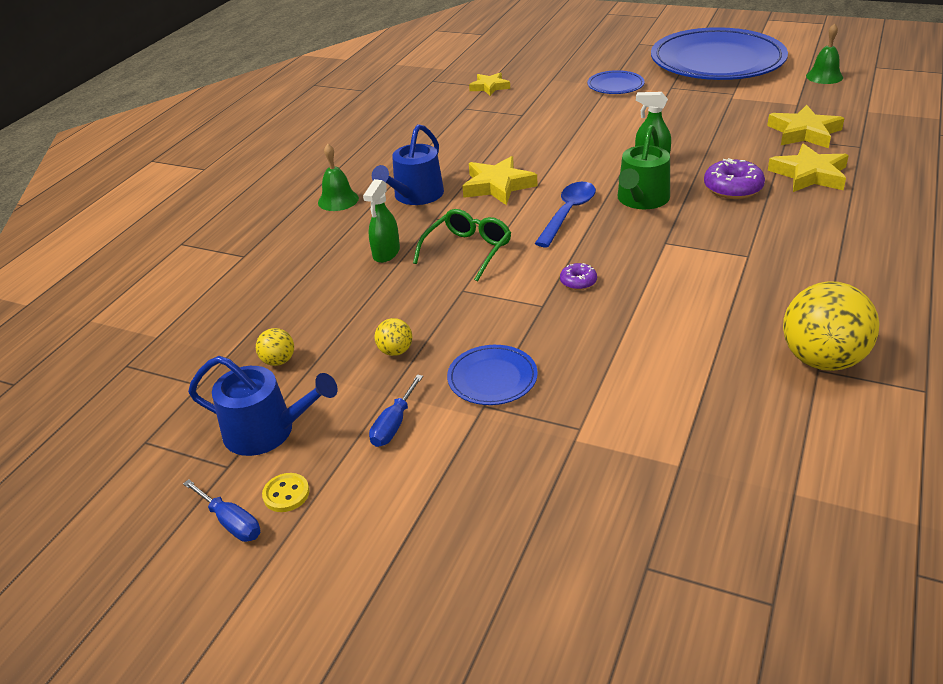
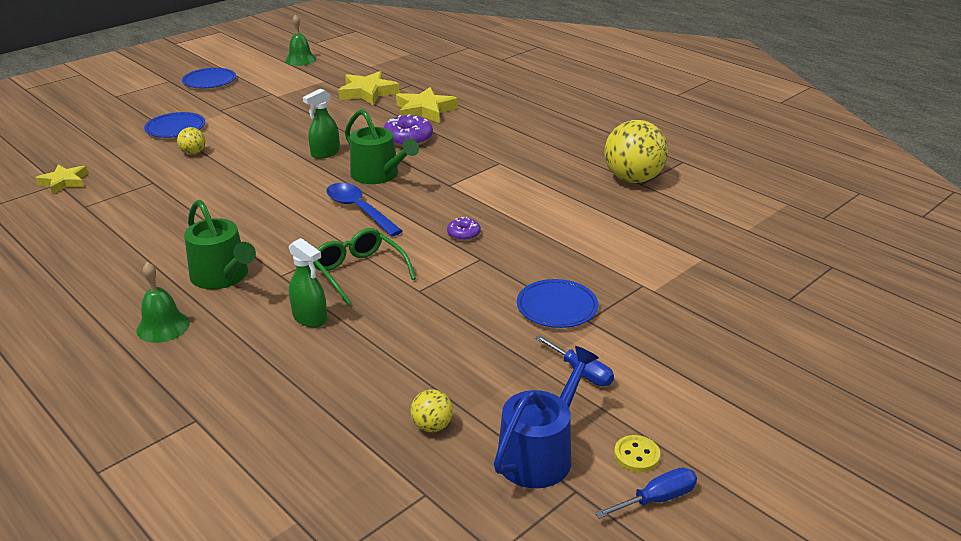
camera: 70 degrees left, 5 degrees down
blue watering can [372,124,444,205] -> green watering can [184,200,256,289]
yellow ball [375,318,412,356] -> yellow ball moved to [177,127,205,155]
yellow star [462,156,538,205] -> none
blue plate [651,27,788,80] -> blue plate [182,68,236,88], size x0.41

